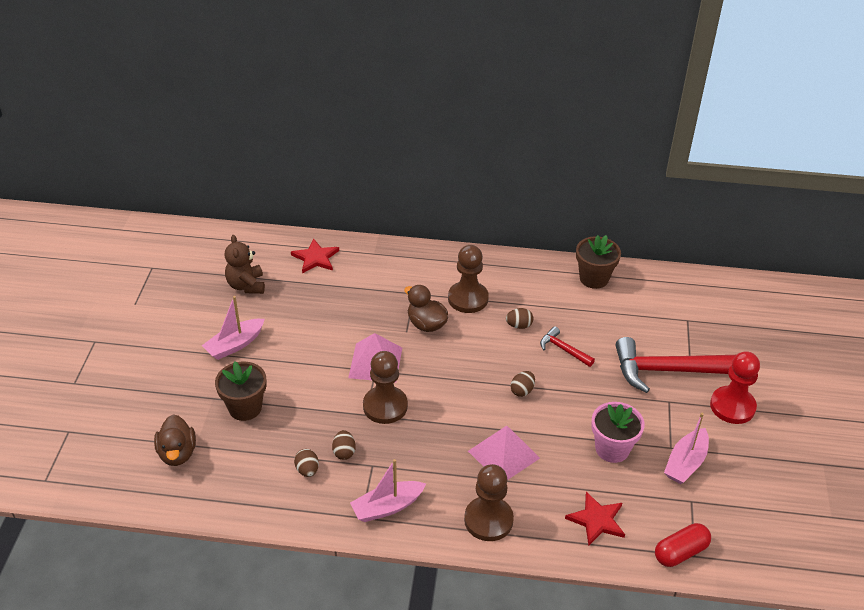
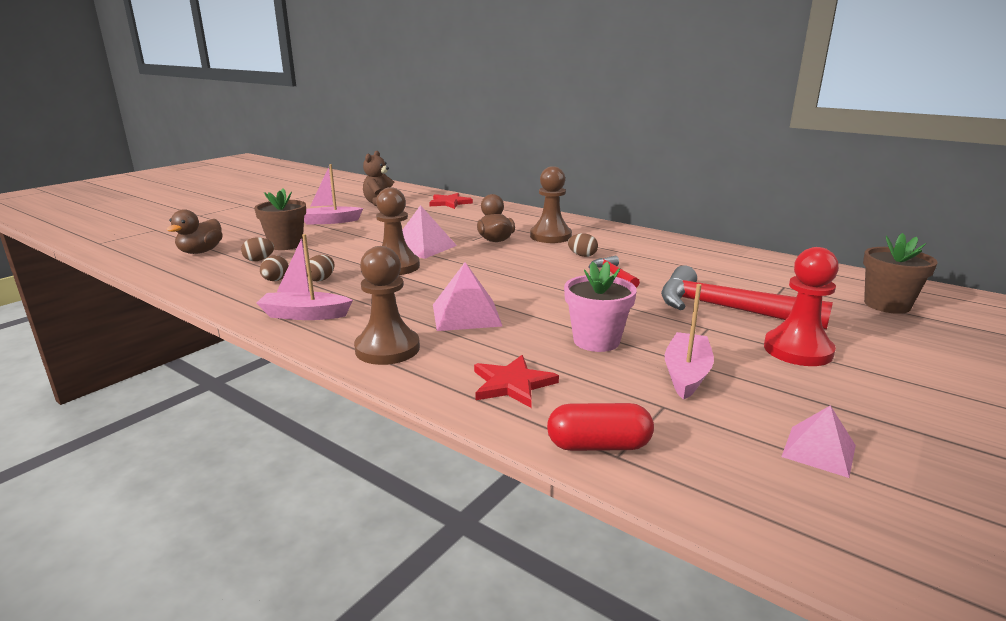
camera: 30 degrees right, 20 degrees down
brown egg [511,371,535,397] -> brown egg moved to [241,237,274,261]
brown flower pot [576,235,621,289] -> brown flower pot moved to [863,233,938,314]
pink boat [664,413,709,484] -> pink boat turned 135 degrees clockwise [665,284,714,400]
none -> pink pyramid [781,405,856,478]

